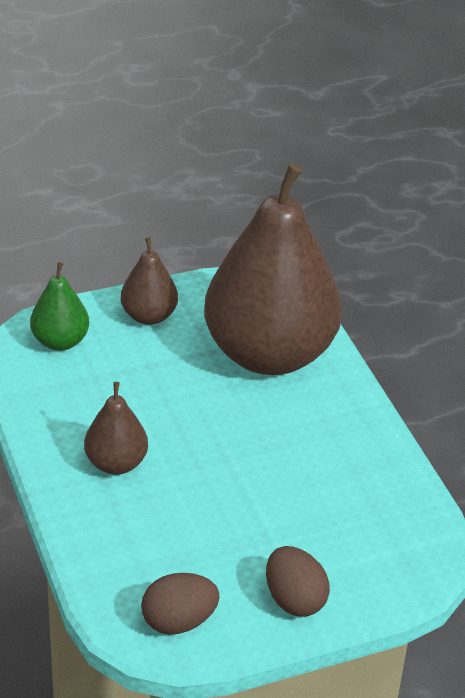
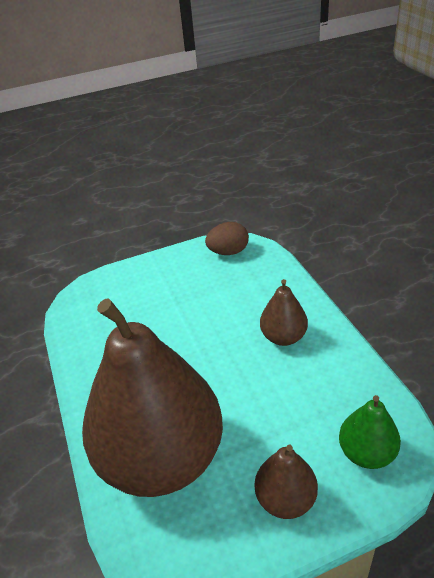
camera: 175 degrees left, 0 degrees up
brown egg [266,546,330,617] -> none

